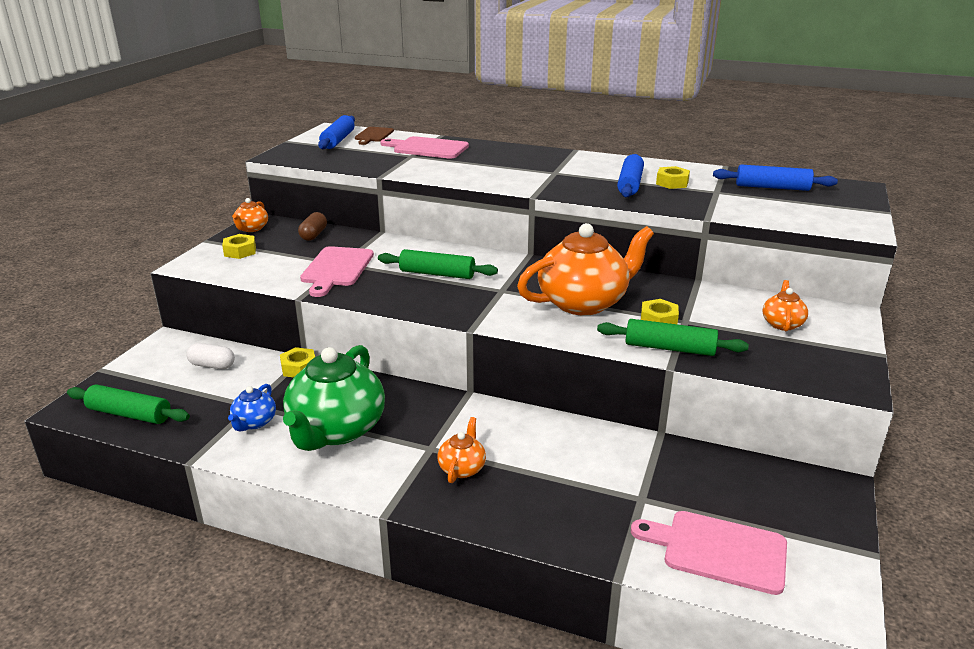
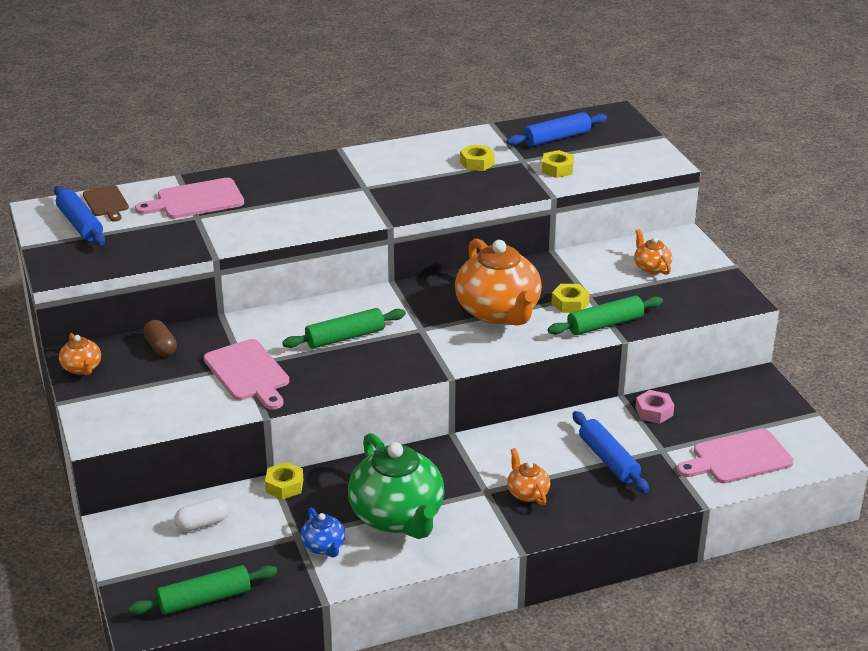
camera: 40 degrees left, 5 degrees up
yellow nut [222,234,256,259] -> yellow nut moved to [542,150,574,178]
orange teapot [517,223,654,316] -> orange teapot turned 135 degrees clockwise [455,238,542,325]
blue rolling pin [617,154,644,197] -> blue rolling pin moved to [572,411,649,493]
none -> pink nut [635,390,674,424]

